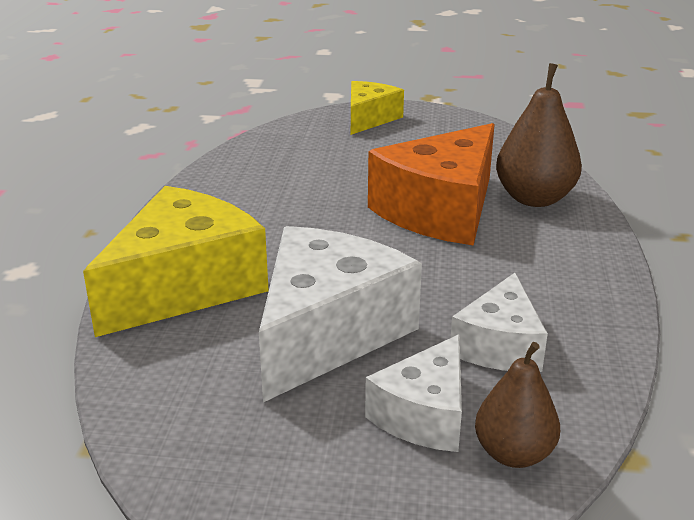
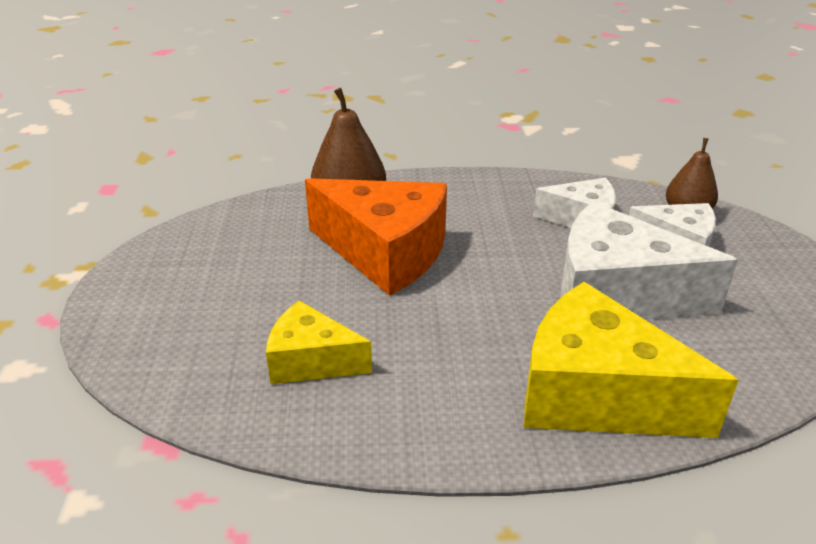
camera: 100 degrees left, 5 degrees up
yellow cheese [351,81,404,135] -> yellow cheese moved to [266,300,372,384]

